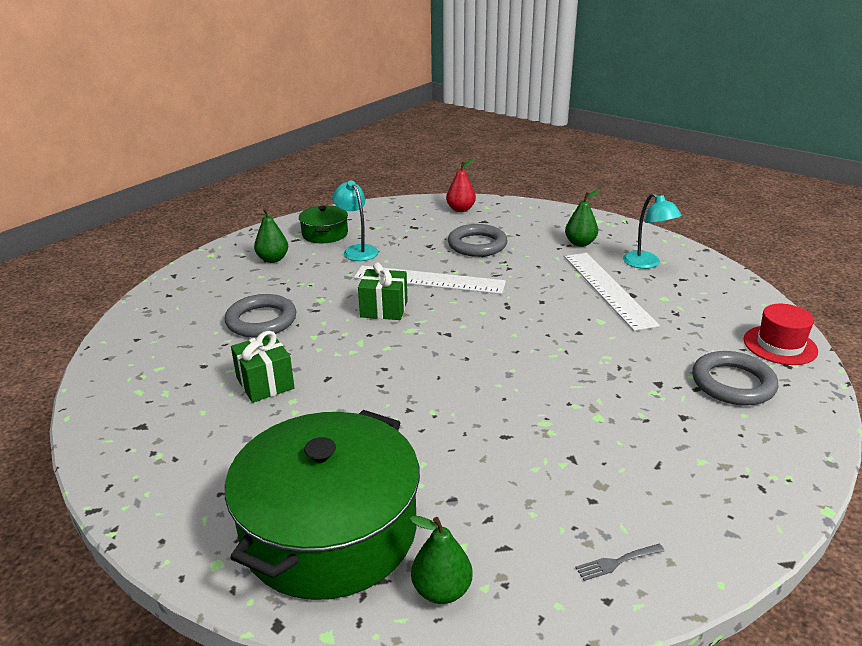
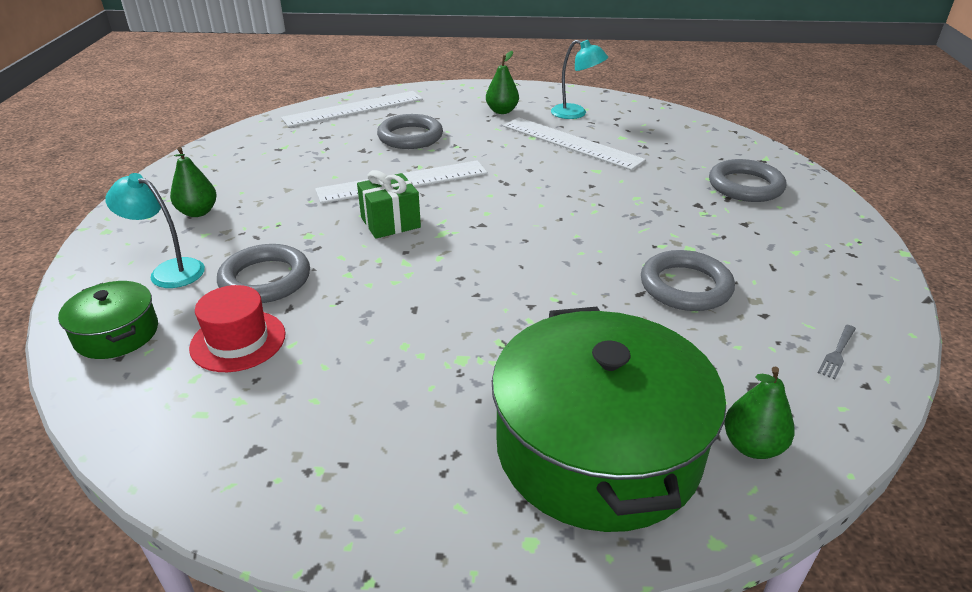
camera: 35 degrees left, 5 degrees up
green gift [231,331,295,403] -> none
green pot [299,205,348,243] -> green pot moved to [58,281,158,359]
turquoise lamp [332,181,379,261] -> turquoise lamp moved to [105,173,205,288]
red pear [446,159,476,212] -> white ruler [281,91,423,127]
red hat [744,304,818,365] -> red hat moved to [189,285,286,372]
none -> grey ring [641,250,735,311]

